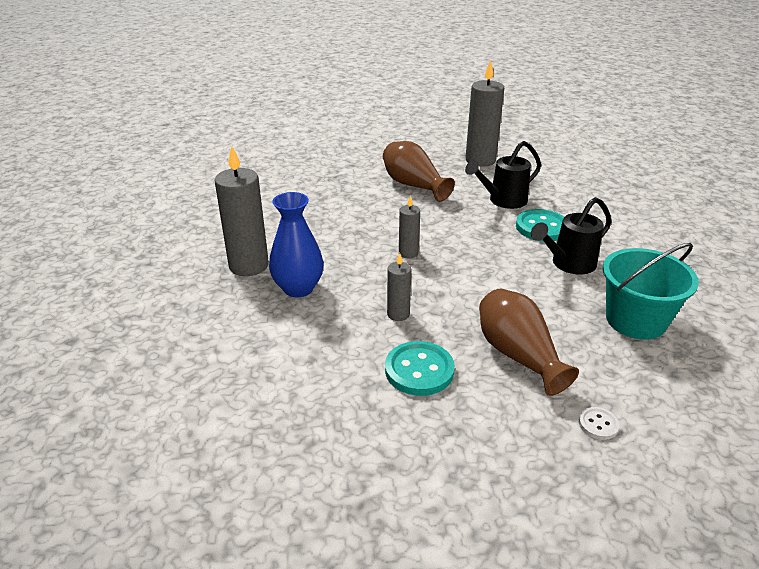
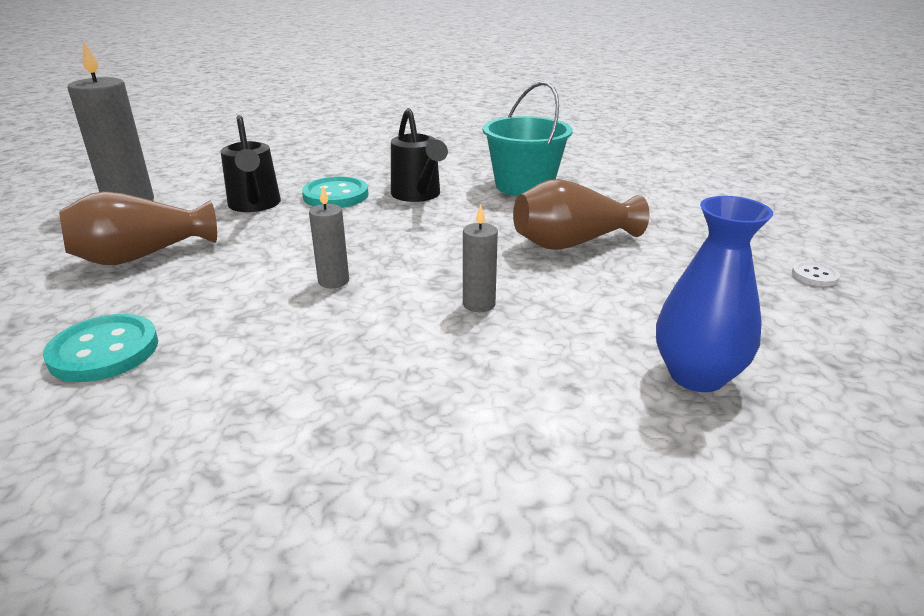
camera: 80 degrees left, 5 degrees down
grey candle [215,146,269,276] -> none
blue vase [269,192,324,297] -> blue vase moved to [656,196,773,392]
turquoise button [385,341,455,396] -> turquoise button moved to [43,314,158,382]
white button [579,407,620,440] -> white button moved to [792,261,840,286]

